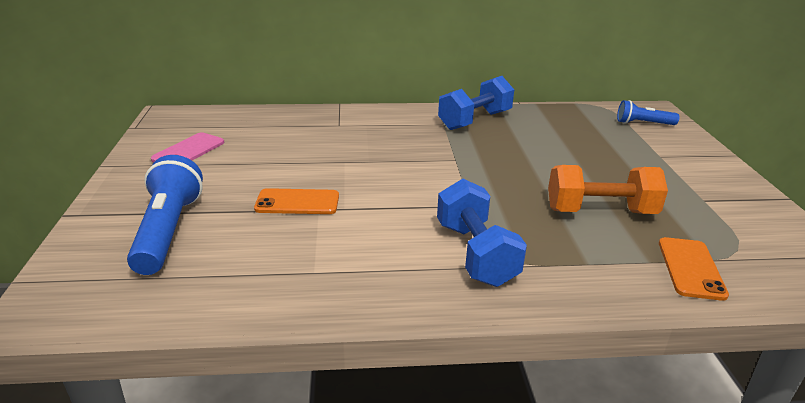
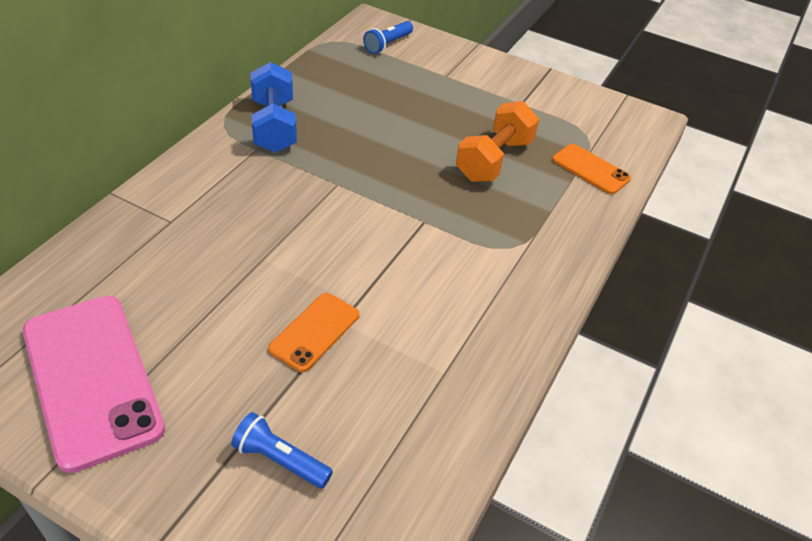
camera: 60 degrees left, 15 degrees up
blue flashlight [127,155,203,275] -> blue flashlight [231,412,333,489], size x0.58
pink phone [151,132,224,162] -> pink phone [23,296,165,473], size x1.90
blue dumbbell [437,179,527,287] -> none

